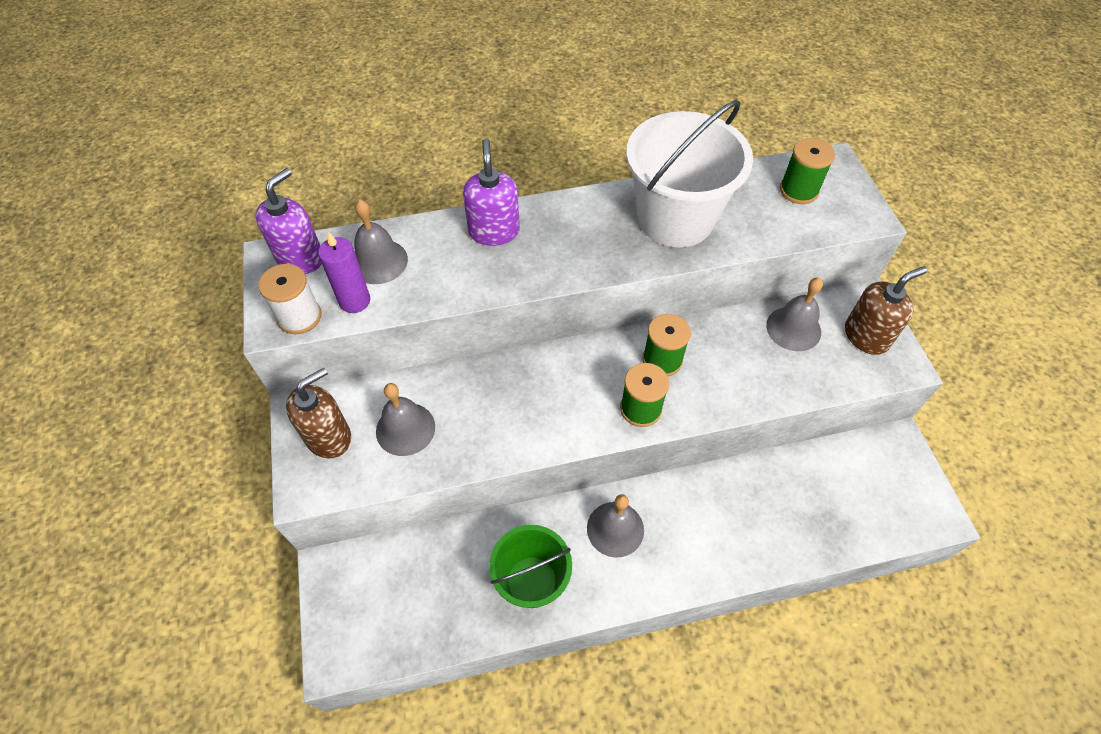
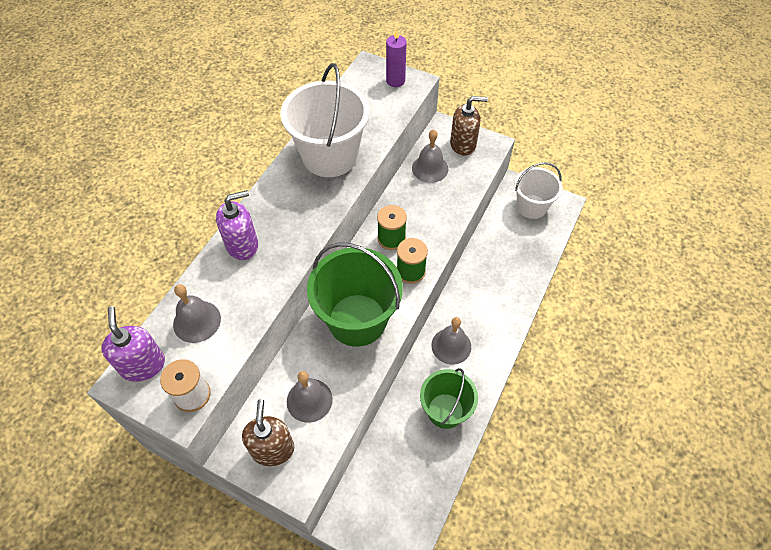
camera: 50 degrees left, 0 degrees up
purple candle [318,232,370,313] -> purple candle moved to [386,29,407,87]
purple soap dispenser [463,139,520,246] -> purple soap dispenser turned 120 degrees clockwise [216,190,258,260]
green spool [780,138,835,204] -> none
brown soap dispenser [845,266,927,355] -> brown soap dispenser turned 75 degrees clockwise [450,96,488,156]
none -> green bucket [307,242,403,347]
none -> white bucket [515,162,563,219]

